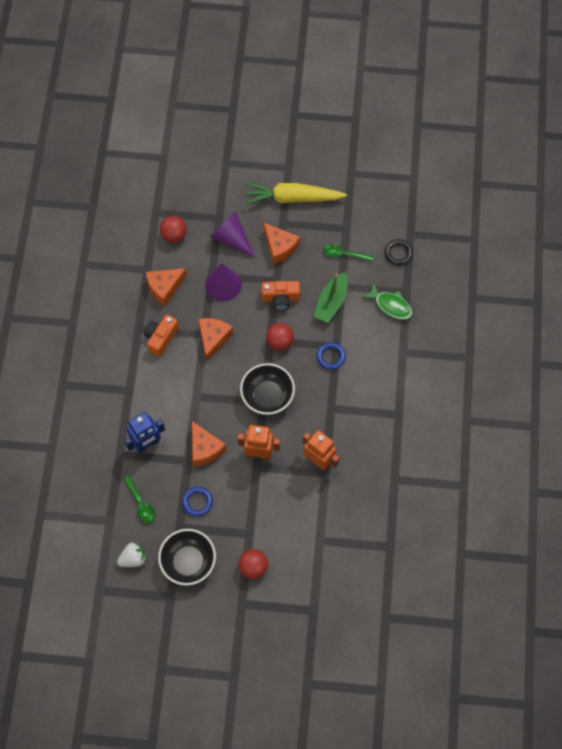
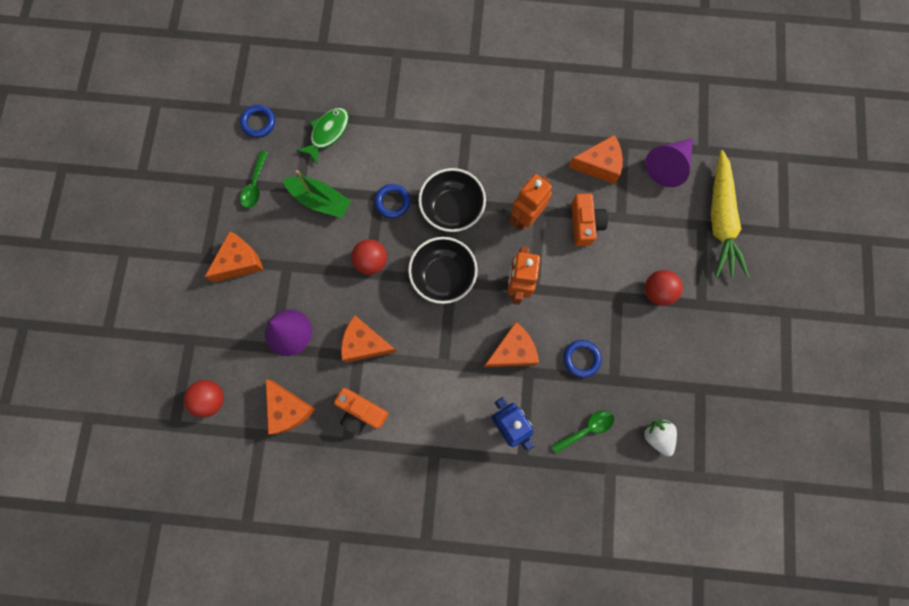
camera: 90 degrees left, 10 degrees up
black bowl [158,529,216,586] -> black bowl moved to [418,168,486,232]
purple cone [210,212,256,258] -> purple cone moved to [645,138,693,187]
yellow carrot [244,183,347,205] -> yellow carrot moved to [711,150,749,277]
orange camera [262,281,300,311] -> orange camera moved to [571,193,608,246]
black ring [385,239,413,266] -> blue ring [240,105,275,138]
none -> orange cheese [568,135,623,184]

